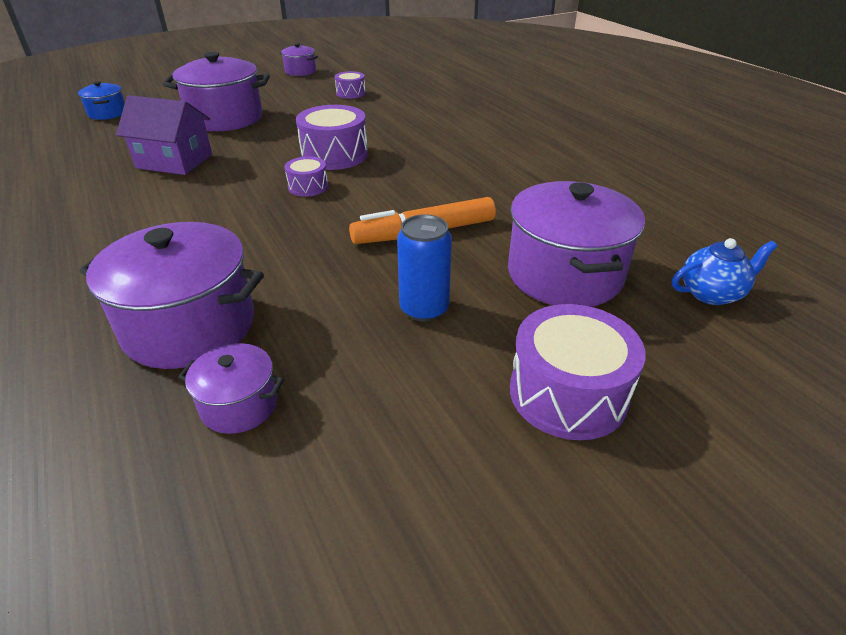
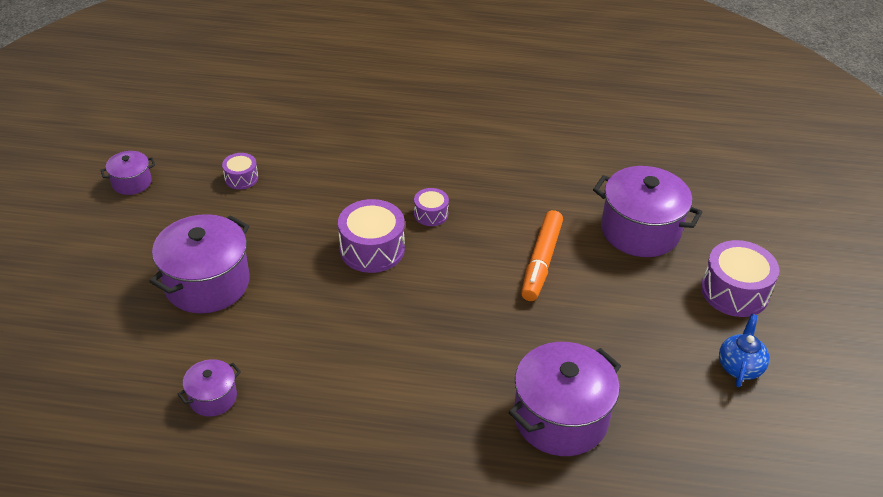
camera: 55 degrees left, 5 degrees up
blue pot [78,81,125,120] -> none
purple house [116,95,212,175] -> none
purple pot [178,343,284,434] -> purple pot moved to [177,359,241,417]
purple drum [284,156,328,197] -> purple drum moved to [414,188,449,226]
blue can [397,214,452,322] -> none
blue teapot [672,238,778,305] -> blue teapot moved to [719,314,769,387]

